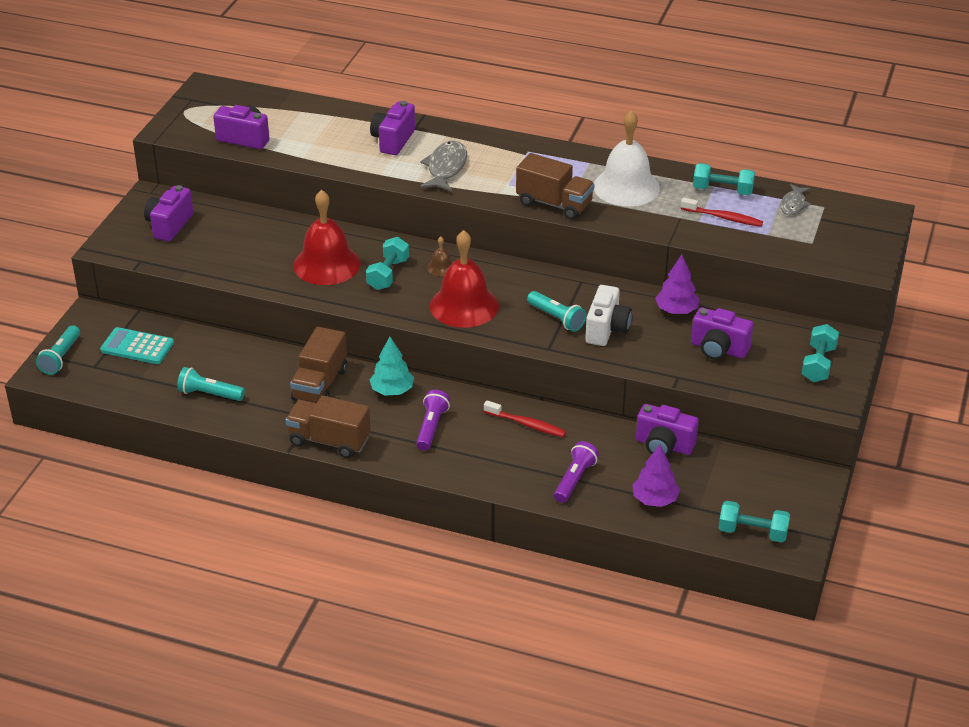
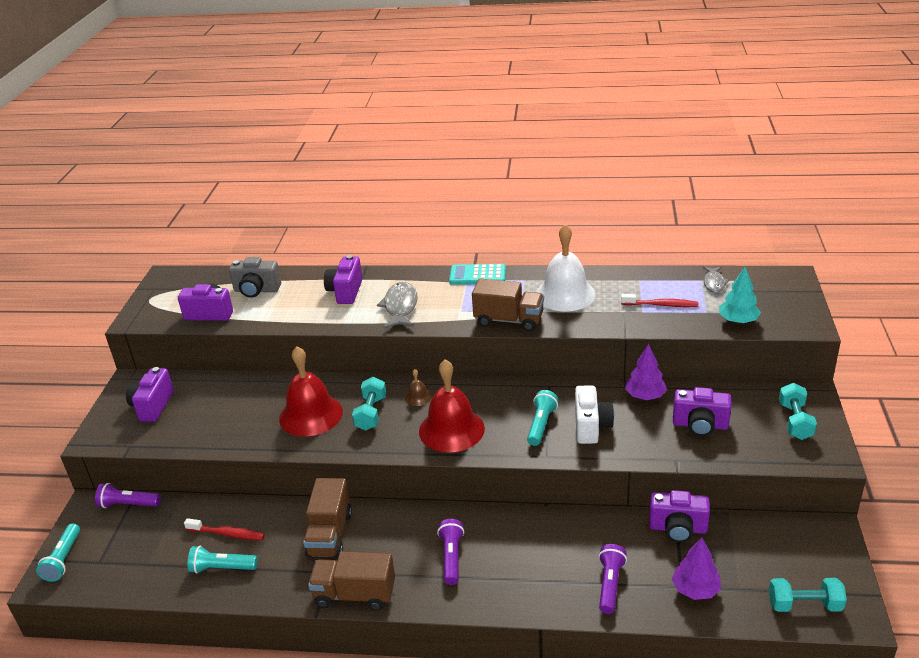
camera: 10 degrees left, 5 degrees down
turquoise calculator [100,327,174,364] -> turquoise calculator moved to [449,264,506,285]
turquoise tree [370,337,414,396] -> turquoise tree moved to [719,267,761,324]
red toothbrush [484,400,566,437] -> red toothbrush moved to [184,518,265,540]
turquoise flashlight [527,291,586,332] -> turquoise flashlight turned 105 degrees counterclockwise [527,390,558,446]
turquoise dumbbell [693,163,755,195] -> none
none -> purple flashlight [95,483,161,508]
none -> grey camera [229,257,281,298]

